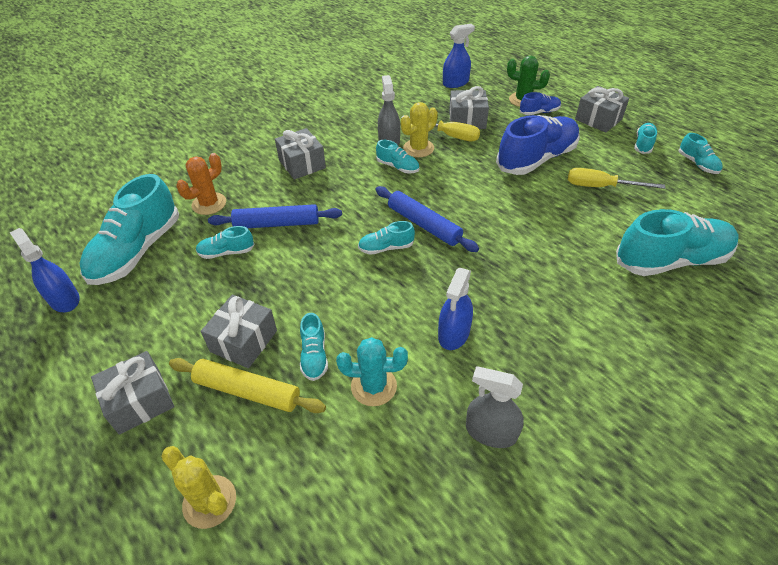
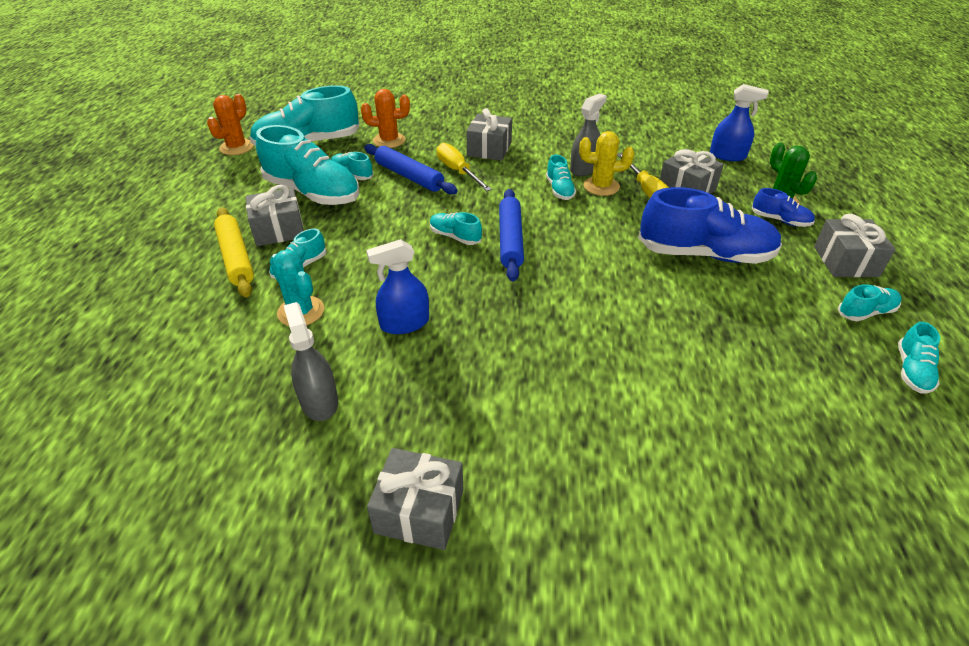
camera: 45 degrees right, 5 degrees down
blue spray bottle [10,228,80,312] -> orange cactus [207,94,254,155]
grey gift [91,351,174,435] -> grey gift moved to [367,448,463,550]
yellow cactus [161,446,236,529] -> none
yellow screwdriver [568,168,665,189] -> yellow screwdriver moved to [437,143,492,191]
turquoise shoe [616,209,739,276] -> turquoise shoe moved to [256,125,359,205]

